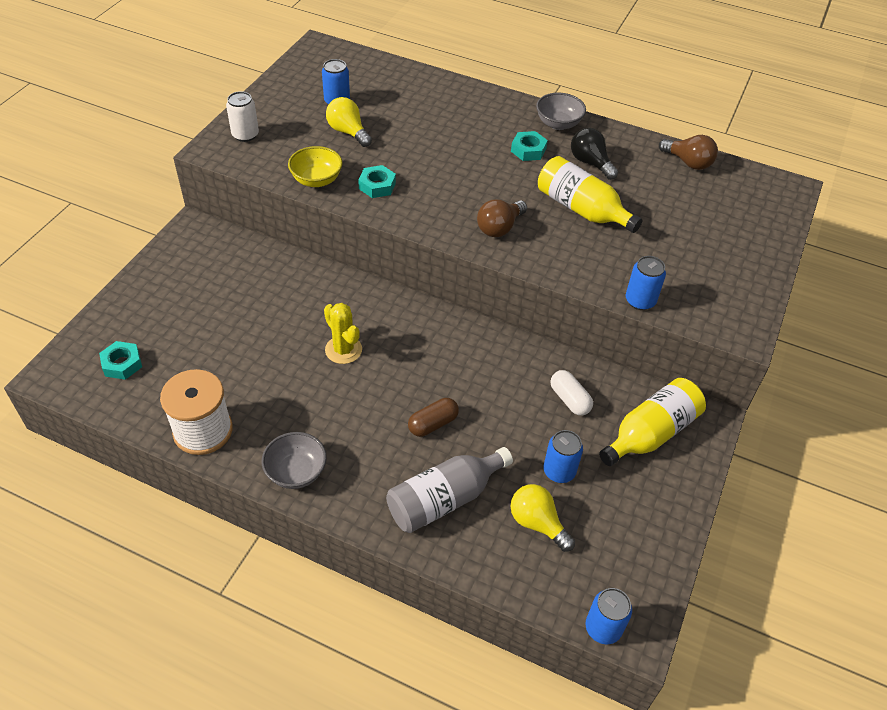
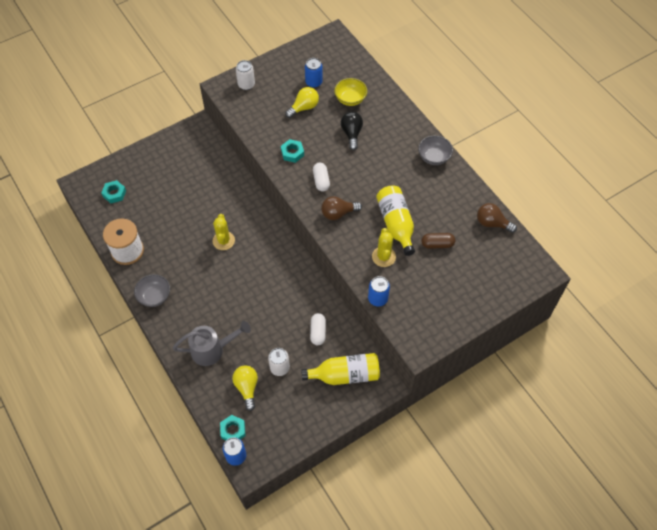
camera: 35 degrees right, 10 degrees up
yellow bowl [288,146,343,187] -> yellow bowl moved to [334,78,367,106]
yellow light bulb [326,97,372,147] -> yellow light bulb turned 60 degrees clockwise [285,87,319,118]
grey bottle [386,447,513,533] -> grey watering can [173,321,251,366]
brown capsule [408,398,459,437] -> brown capsule moved to [422,233,455,249]
turquoise nut [511,131,548,161] -> turquoise nut moved to [220,415,246,440]
blue can [544,430,583,483] -> white can [268,348,290,376]
black light bulb [571,128,618,180] -> black light bulb moved to [341,111,363,150]
brown light bulb [659,135,718,170] -> brown light bulb turned 135 degrees clockwise [477,203,517,233]
none -> white capsule [313,163,330,192]
none -> yellow cactus [372,228,396,267]

